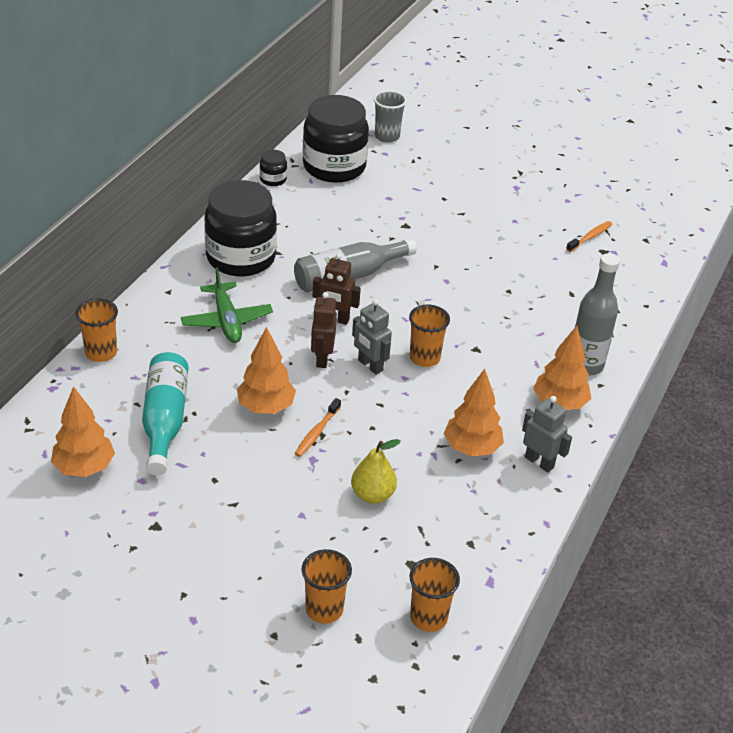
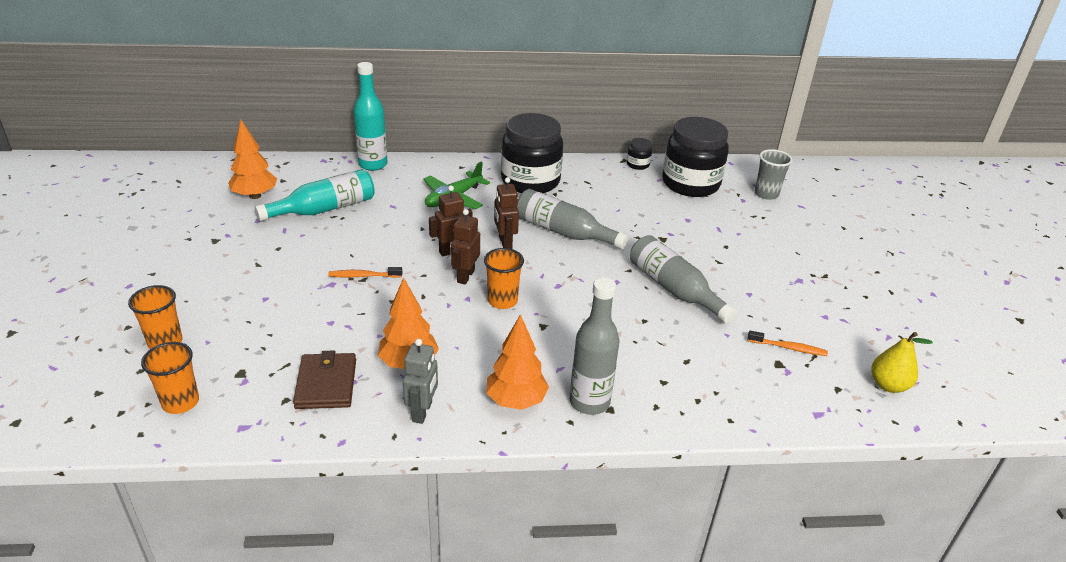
camera: 60 degrees right, 5 degrees down
orange cup [76,298,118,362] -> turquoise bottle [354,62,388,171]
orange tree [237,327,296,414] -> none
yellow pear [351,439,400,504] -> yellow pear moved to [871,332,933,393]
grey robot [352,299,392,375] -> brown robot [451,209,480,284]
none -> brown wallet [293,351,356,409]
none -> grey bottle [630,235,737,324]

